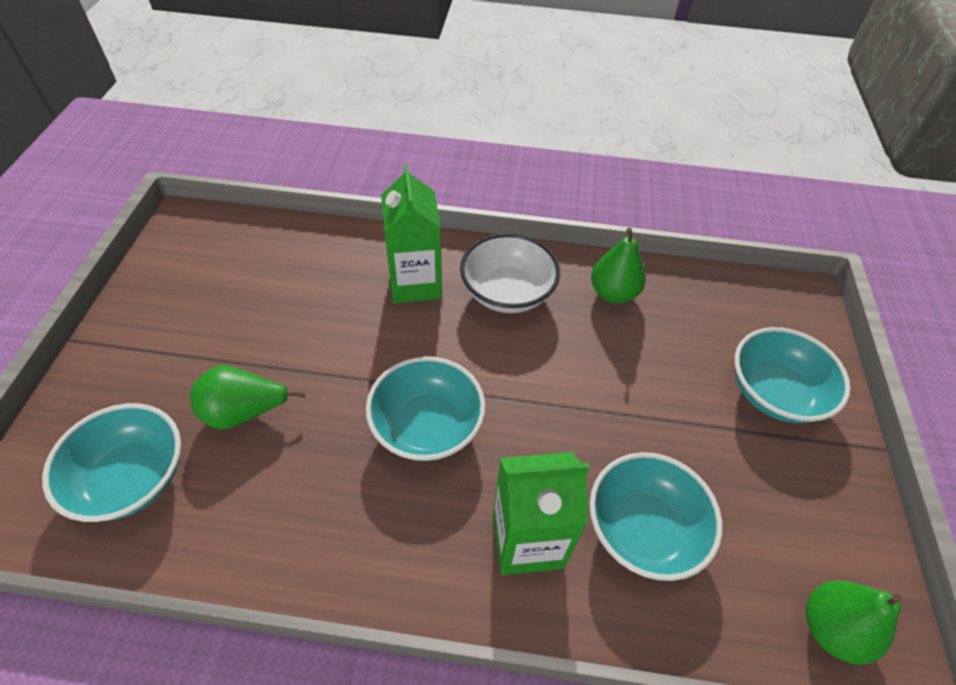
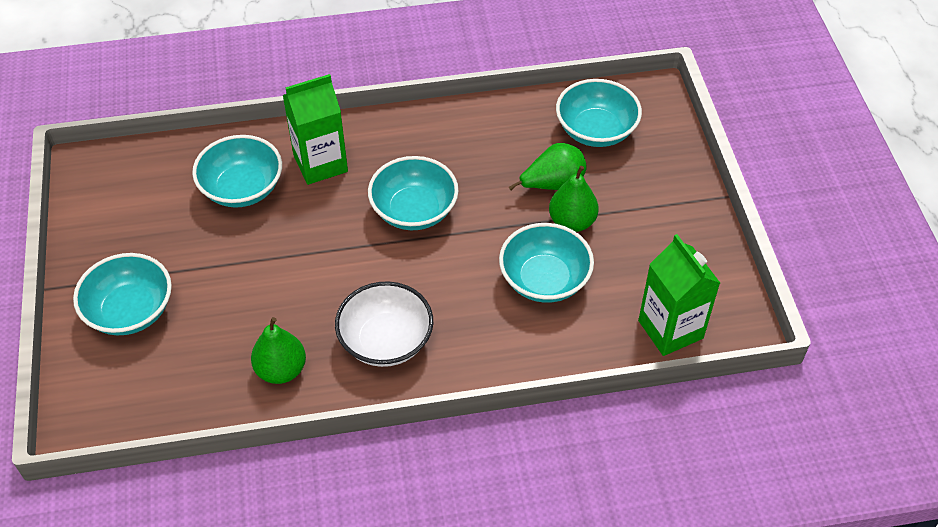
camera: 165 degrees right, 0 degrees up
green carton [381,164,442,304] -> green carton moved to [638,234,720,356]
green pear [806,581,902,665] -> green pear moved to [549,166,599,232]
none -> turquoise bowl [499,223,594,303]

